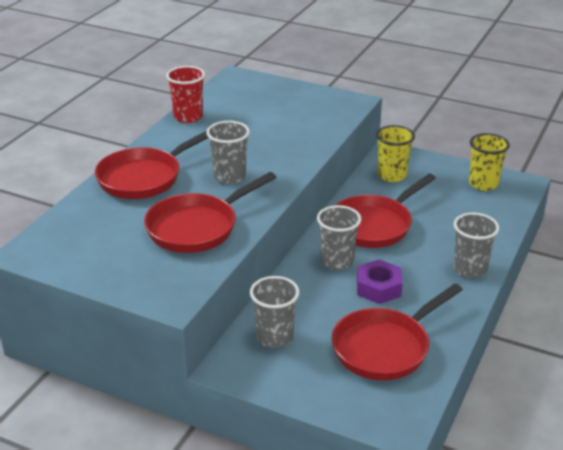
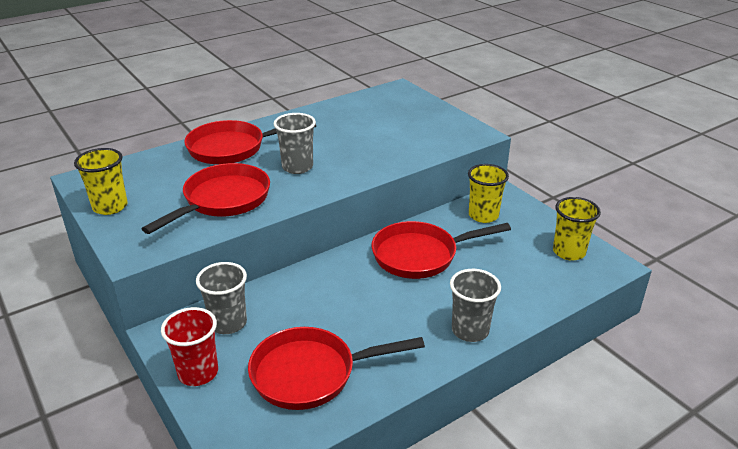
camera: 30 degrees right, 0 degrees up
red pan [144,172,276,253] -> red pan turned 135 degrees clockwise [142,163,270,234]
red cup [166,66,205,123] -> red cup moved to [161,307,218,386]
grey cup [317,205,362,270] -> none
purple nut [357,259,403,304] -> none
none -> yellow cup [74,148,128,215]

